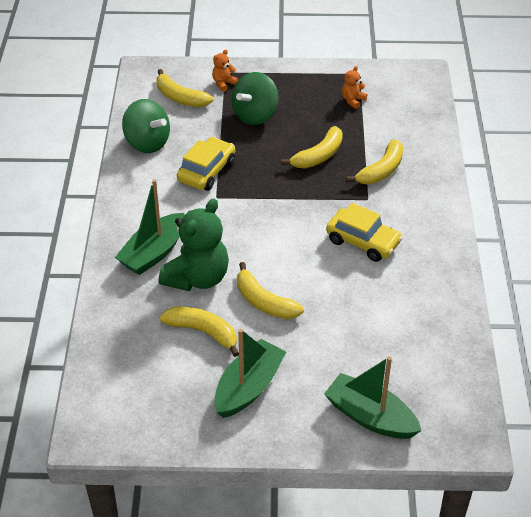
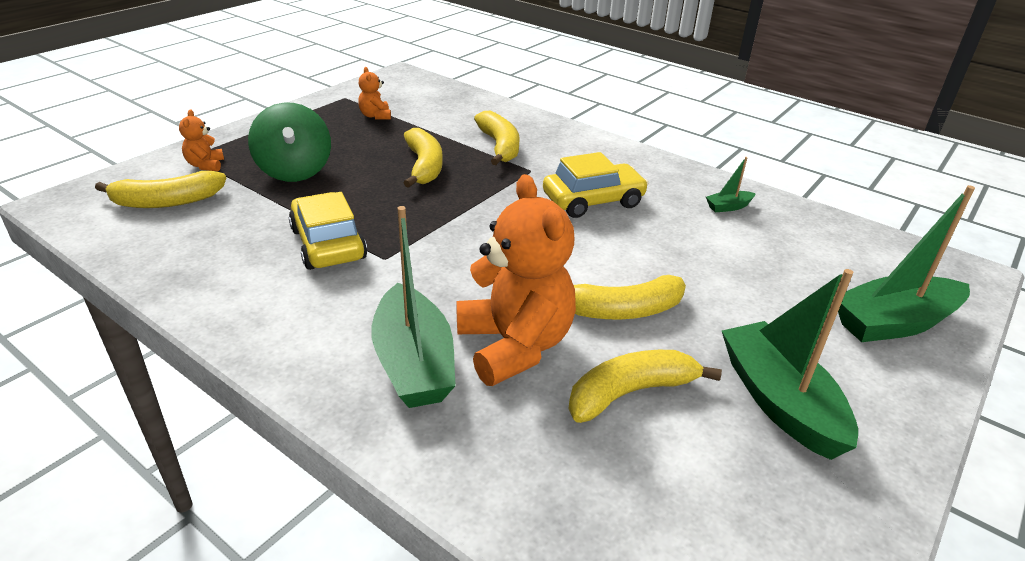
camera: 55 degrees left, 10 degrees down
green spinning top [122,99,170,153] -> none
green teddy bear [159,198,229,291] -> orange teddy bear [456,174,576,386]
none -> green boat [706,157,756,212]

